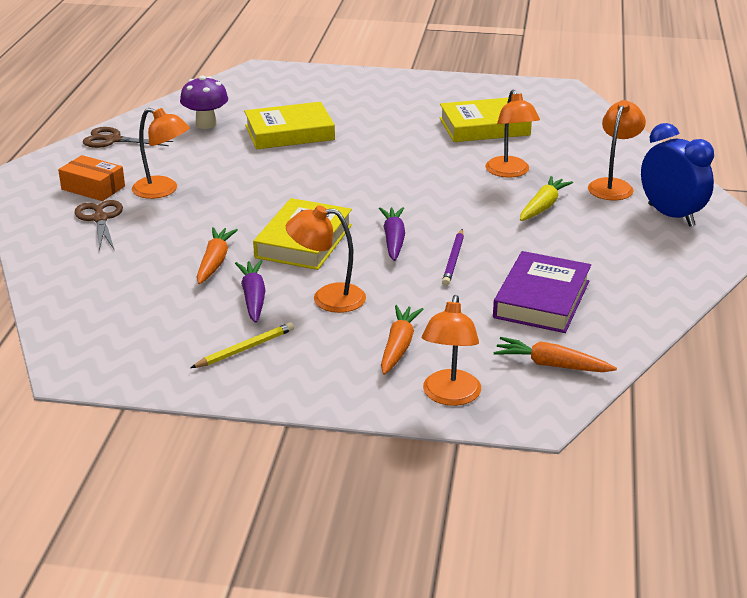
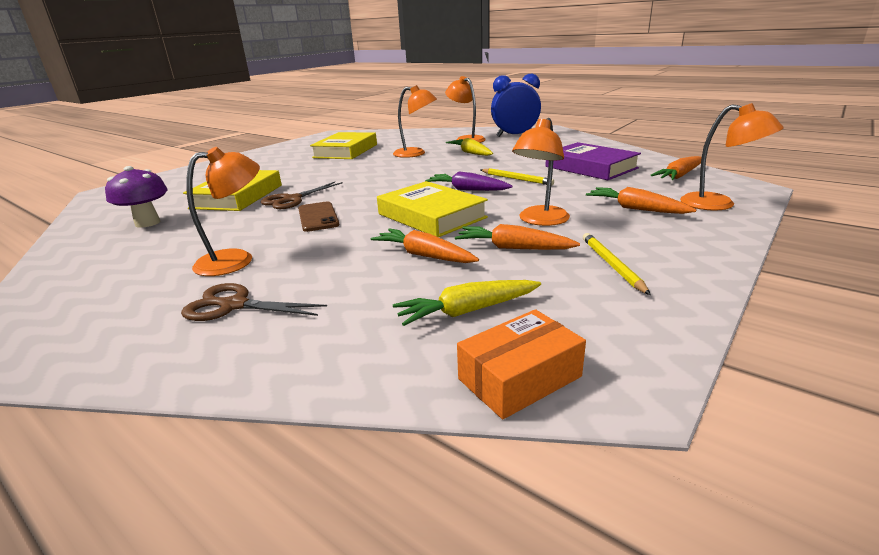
camera: 60 degrees left, 5 degrees down
orange box [58,155,125,201] -> orange box moved to [457,309,586,419]
brown scissors [83,127,173,148] -> brown scissors moved to [261,182,343,209]
purple carrot [235,260,265,323] -> orange carrot [455,224,580,250]
purple pencil [442,229,464,286] -> yellow pencil [481,168,554,186]
none -> brown phone [298,201,339,232]
none -> yellow carrot [393,280,541,326]

